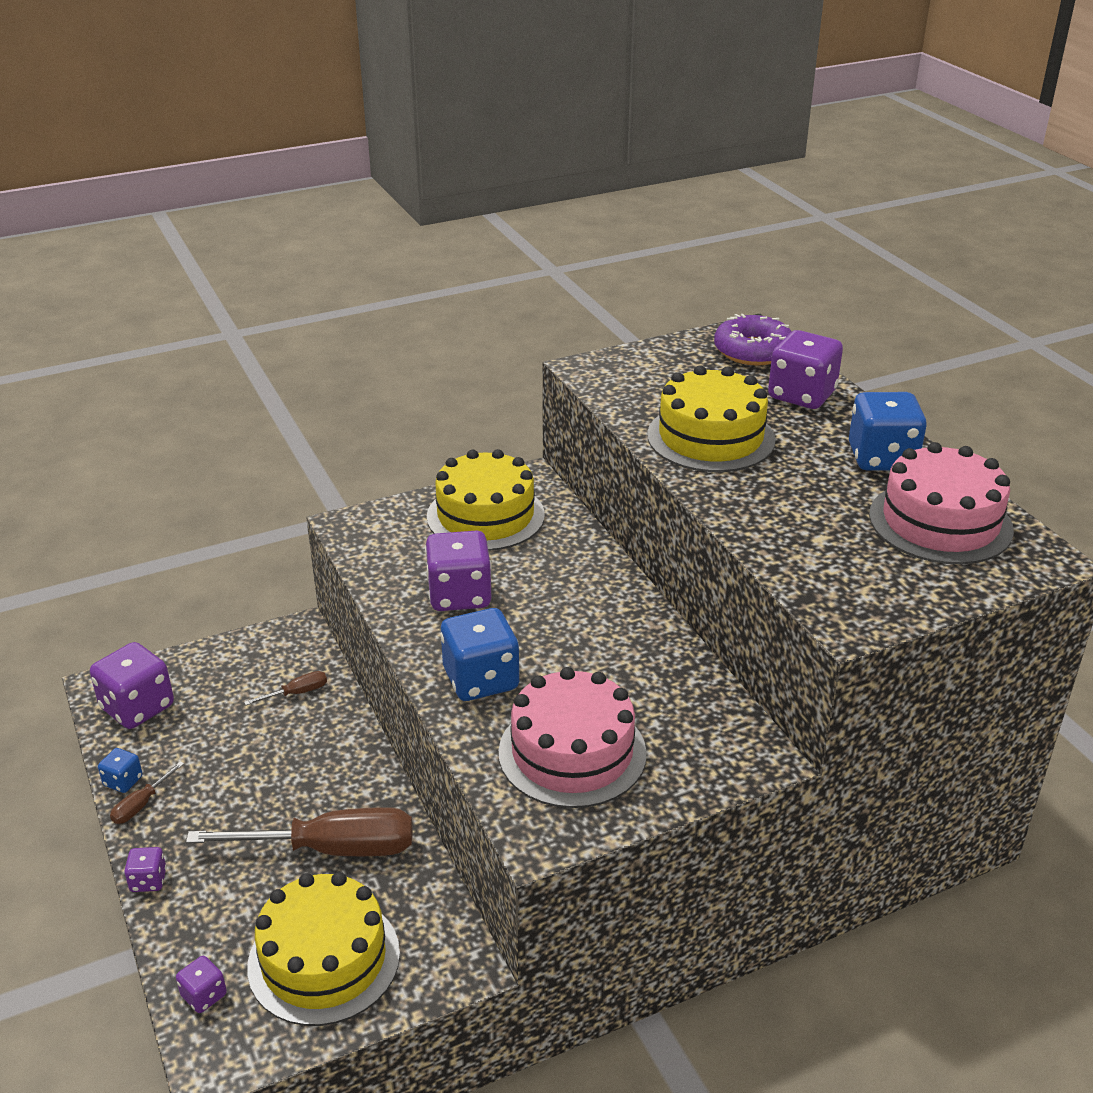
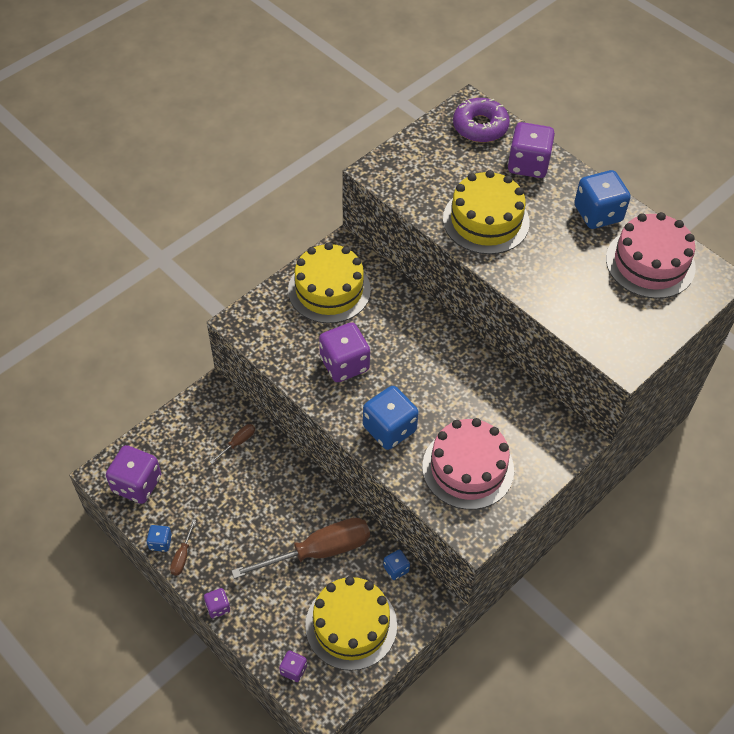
camera: 20 degrees left, 20 degrees up
none -> blue dice [383,549,410,580]

